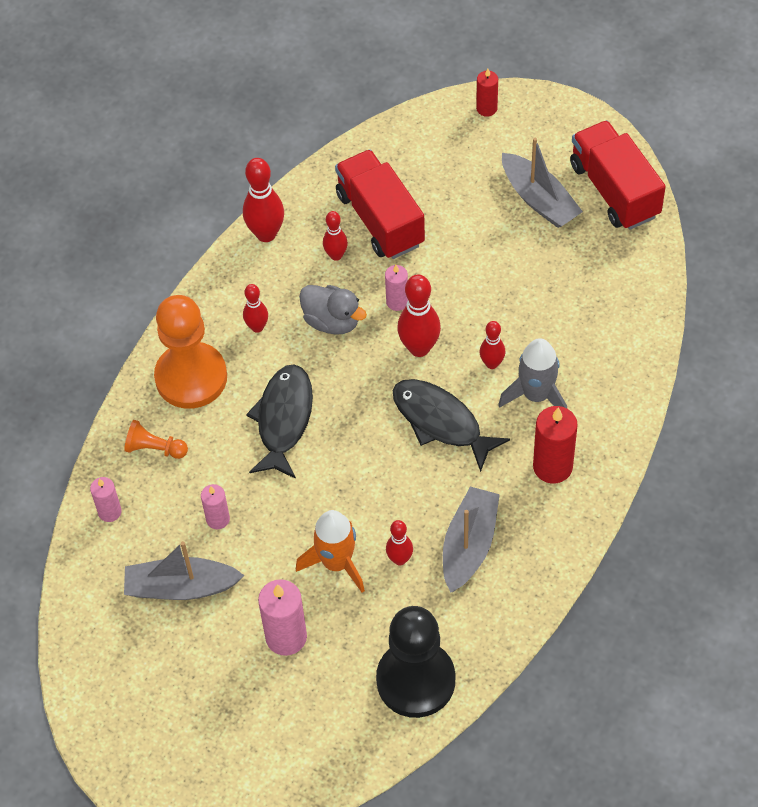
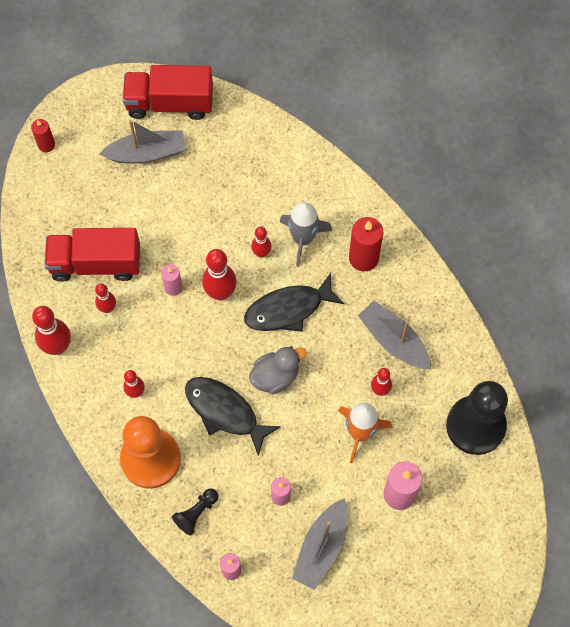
camera: 65 degrees left, 10 degrees up
orange pawn [124,420,188,459] -> black pawn [172,488,218,536]
grey duck [299,285,367,335] -> grey duck moved to [249,346,307,394]

